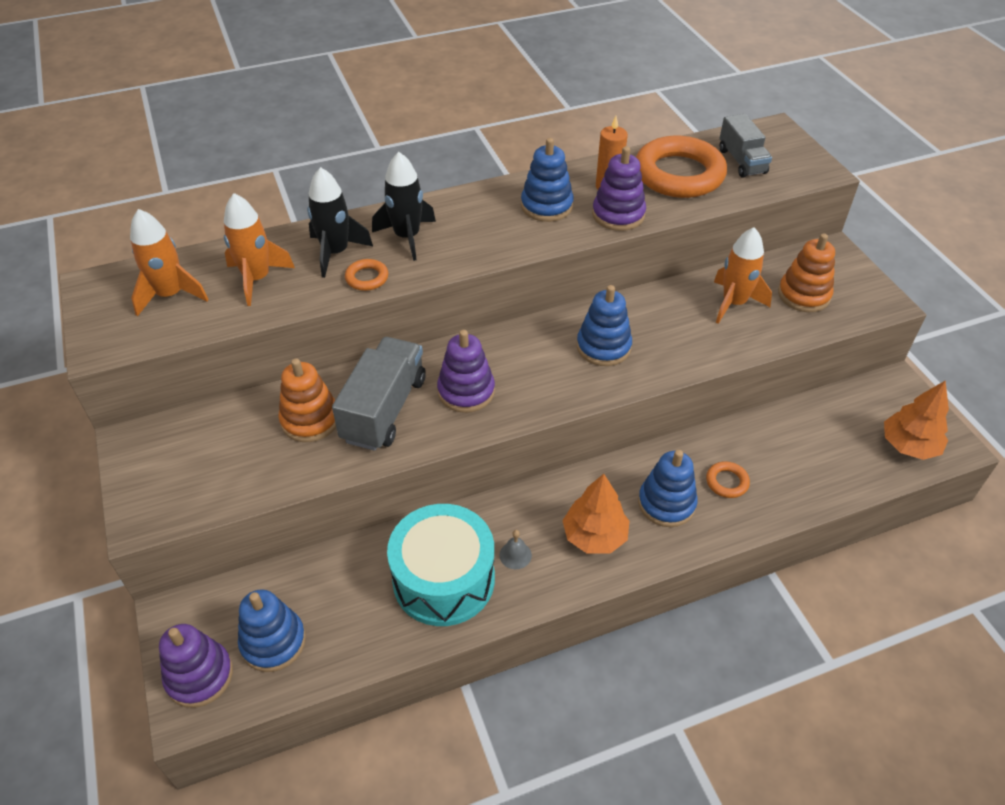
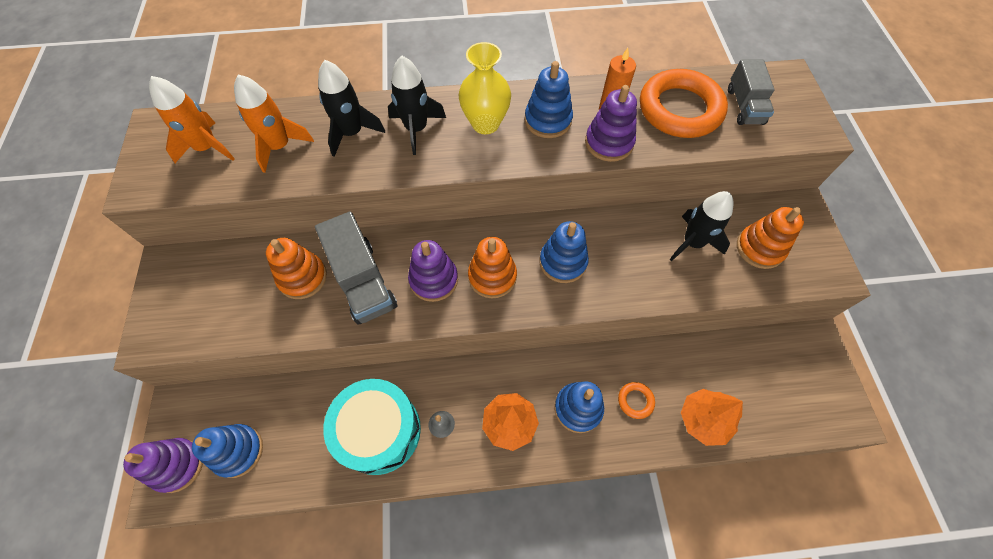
camera: 15 degrees right, 15 degrees up
grey truck [332,337,426,451] -> grey truck turned 120 degrees clockwise [315,211,397,325]
orange ring [345,259,388,291] -> none
orange rocket [714,227,772,324] -> black rocket [670,191,734,261]
orange tree [884,380,949,460] -> orange tree moved to [681,389,743,446]
none -> yellow vase [458,42,511,134]
none -> orange stacking toy [468,237,517,298]

